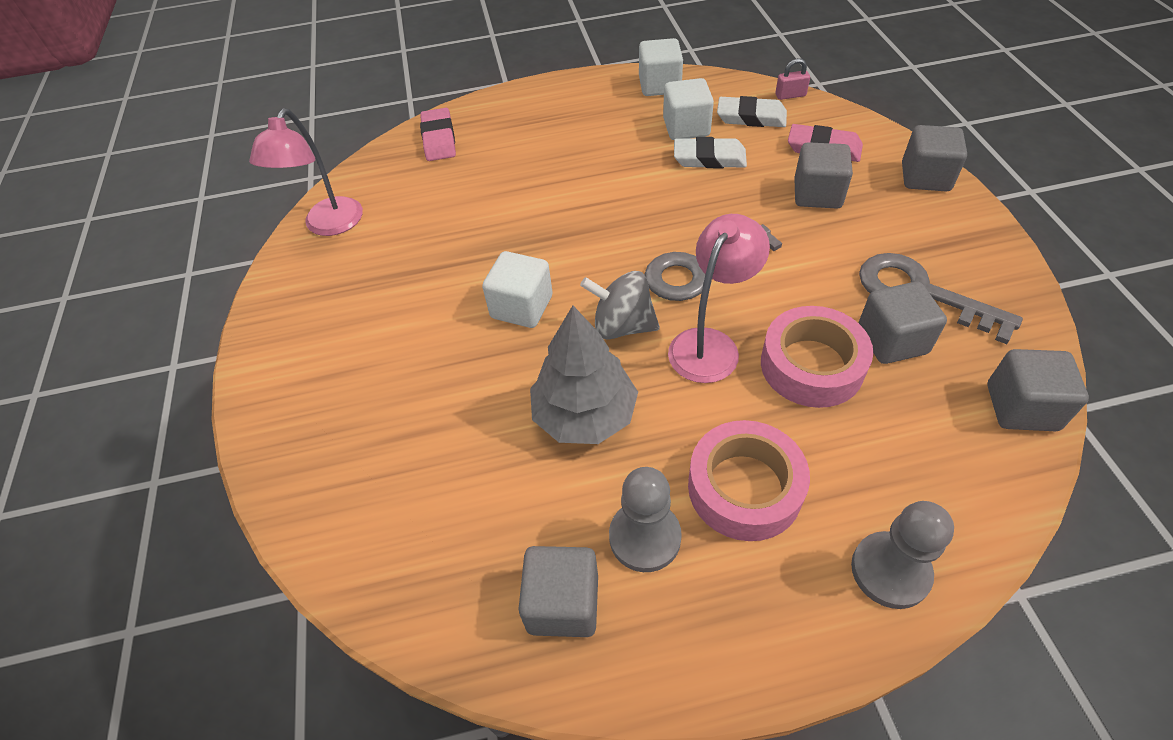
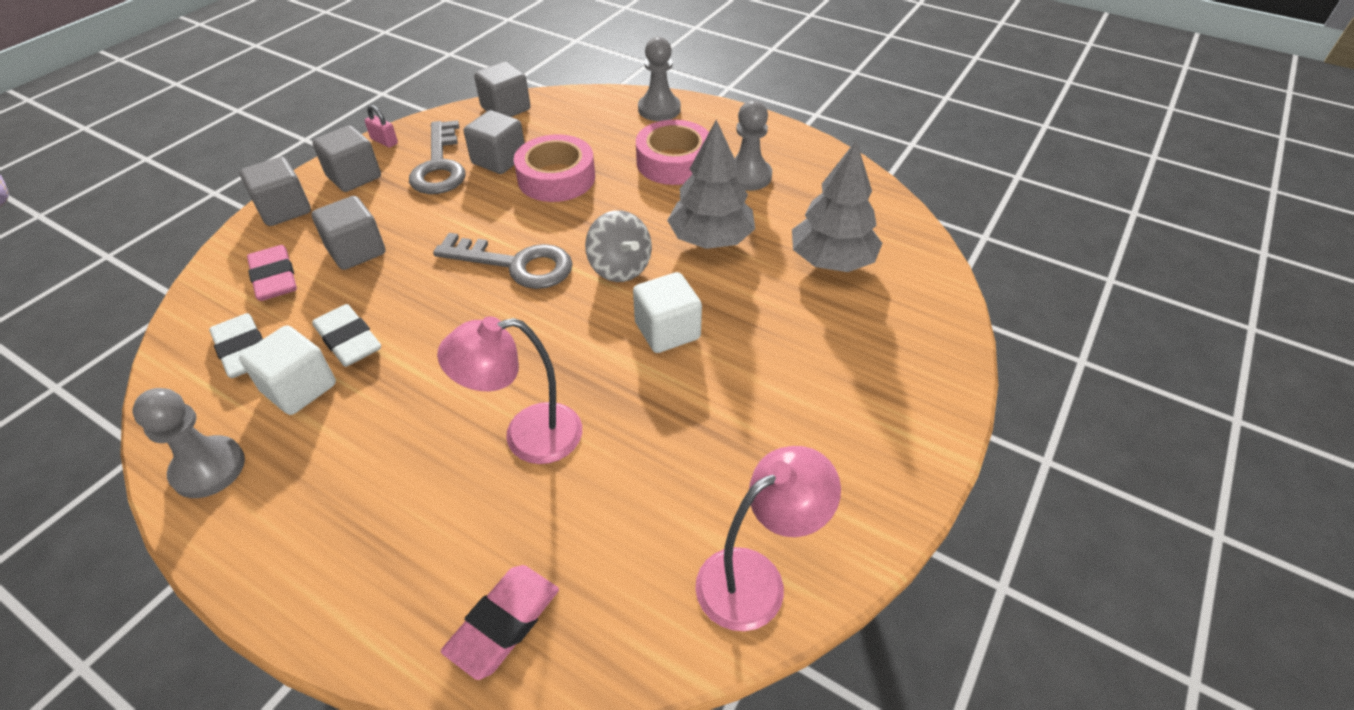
camera: 140 degrees left, 5 degrees down
grey cube [519,546,598,637] -> grey cube moved to [313,126,381,192]
white cube [639,38,683,96] -> grey pawn [132,388,245,498]
pink lamp [668,214,770,383] -> pink lamp moved to [437,316,582,464]
pink padlock [775,58,810,100] -> pink padlock moved to [365,105,398,148]
none -> grey tree [792,140,882,272]

